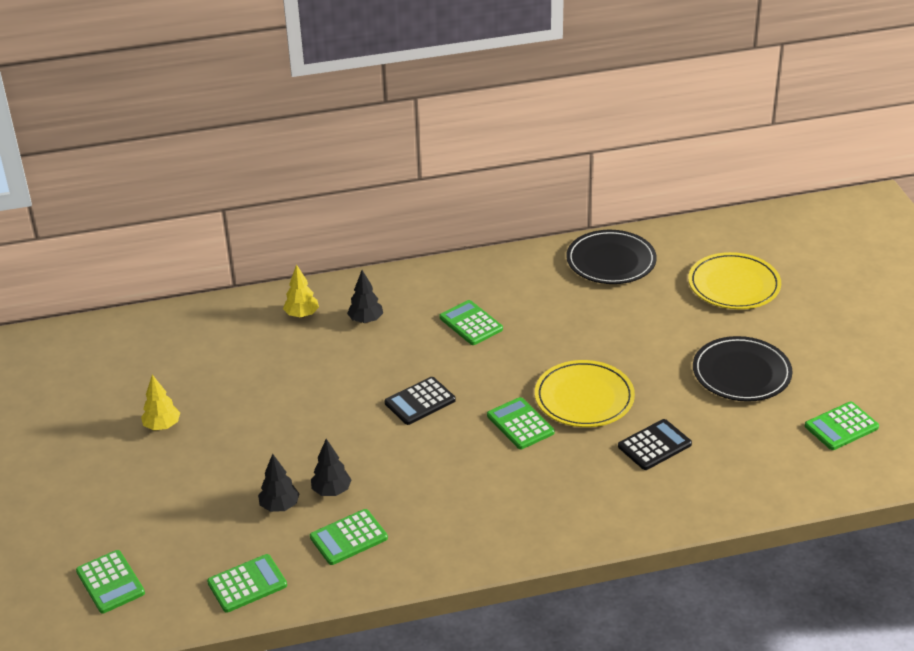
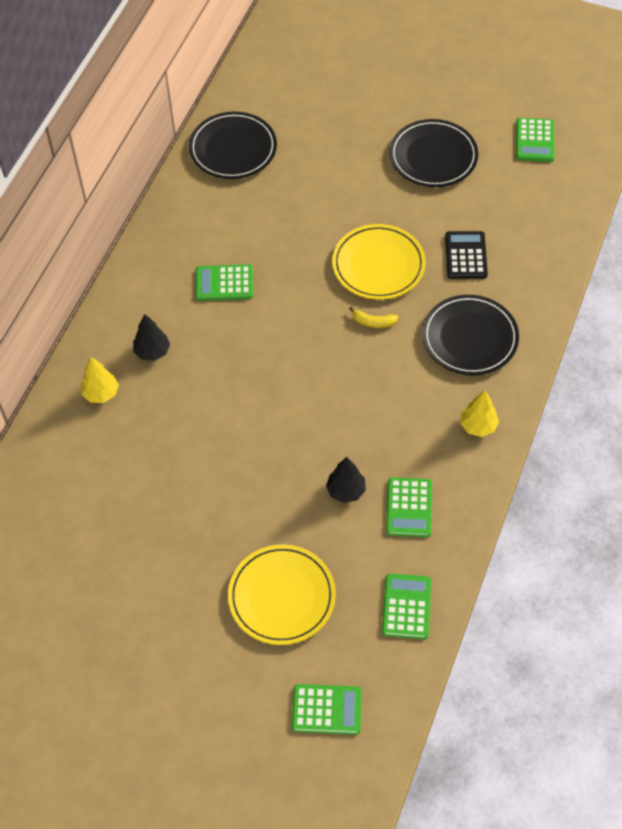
camera: 55 degrees left, 20 degrees up
yellow tree [141,375,180,430] -> yellow tree moved to [460,390,499,437]
black tree [258,454,300,512] -> none
black calculator [384,377,456,425] -> none
green calculator [487,397,555,449] -> yellow banana [349,307,399,328]
yellow plate [688,252,781,309] -> yellow plate moved to [228,544,336,645]
none -> black plate [422,295,519,375]

